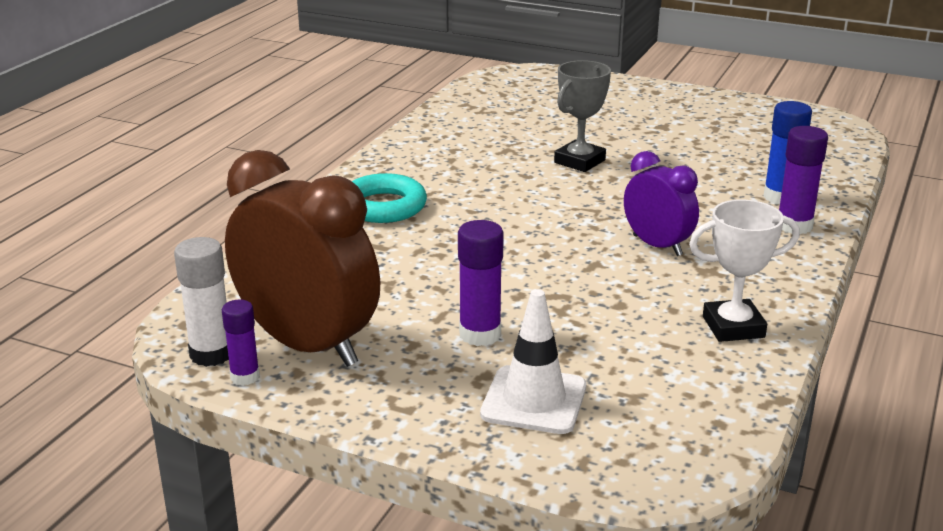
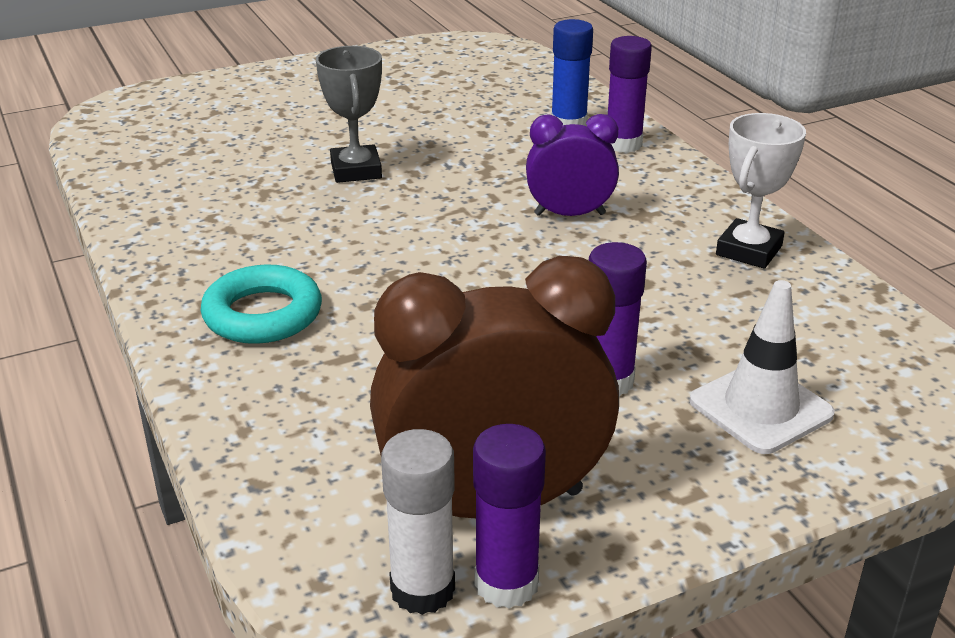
camera: 50 degrees left, 5 degrees up
purple glue stick [222,300,260,385] -> purple glue stick [473,424,546,609], size x1.53

